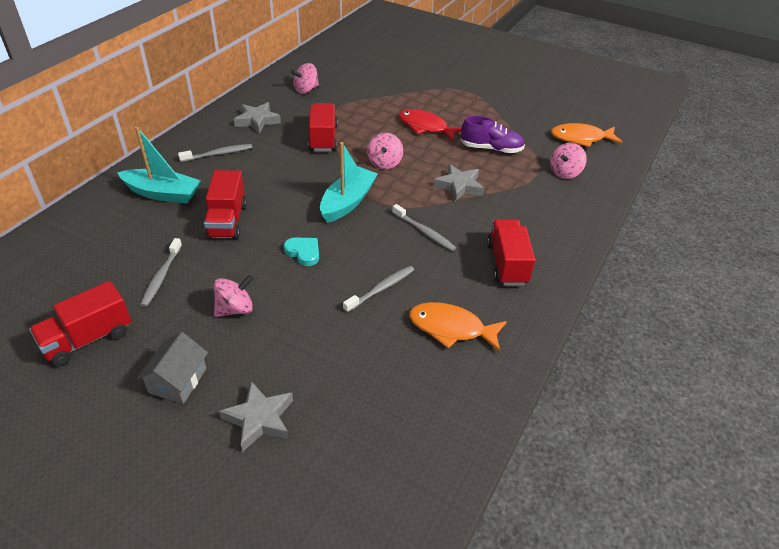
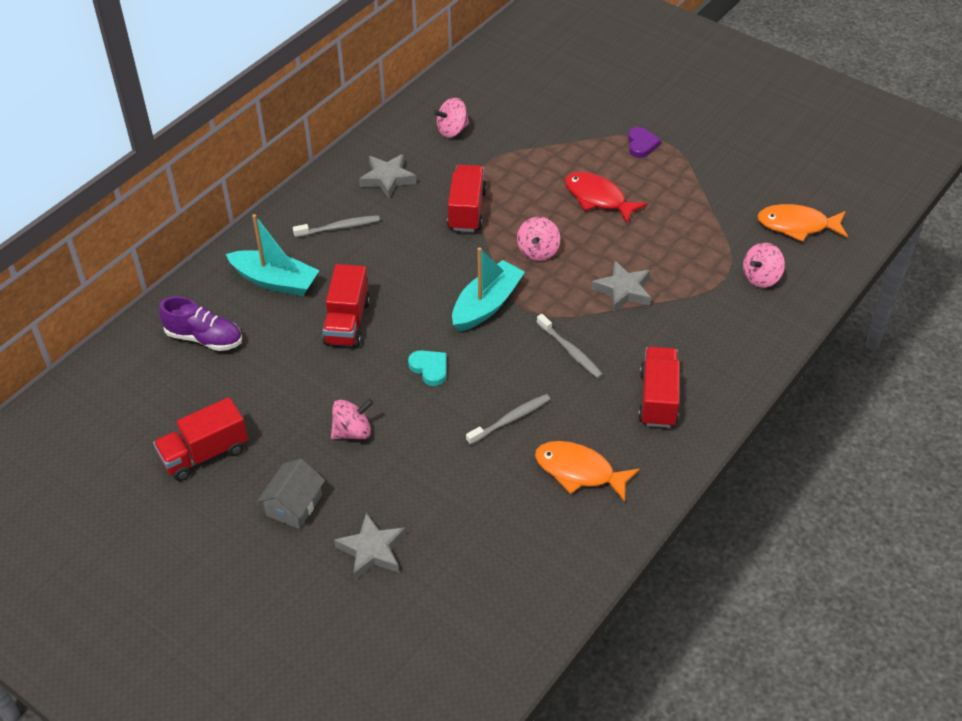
camera: 10 degrees right, 5 degrees up
grey toothbrush [140,238,182,307] -> none
purple shoe [461,116,525,153] -> purple shoe moved to [159,296,242,351]
none -> purple heart [628,127,661,158]

